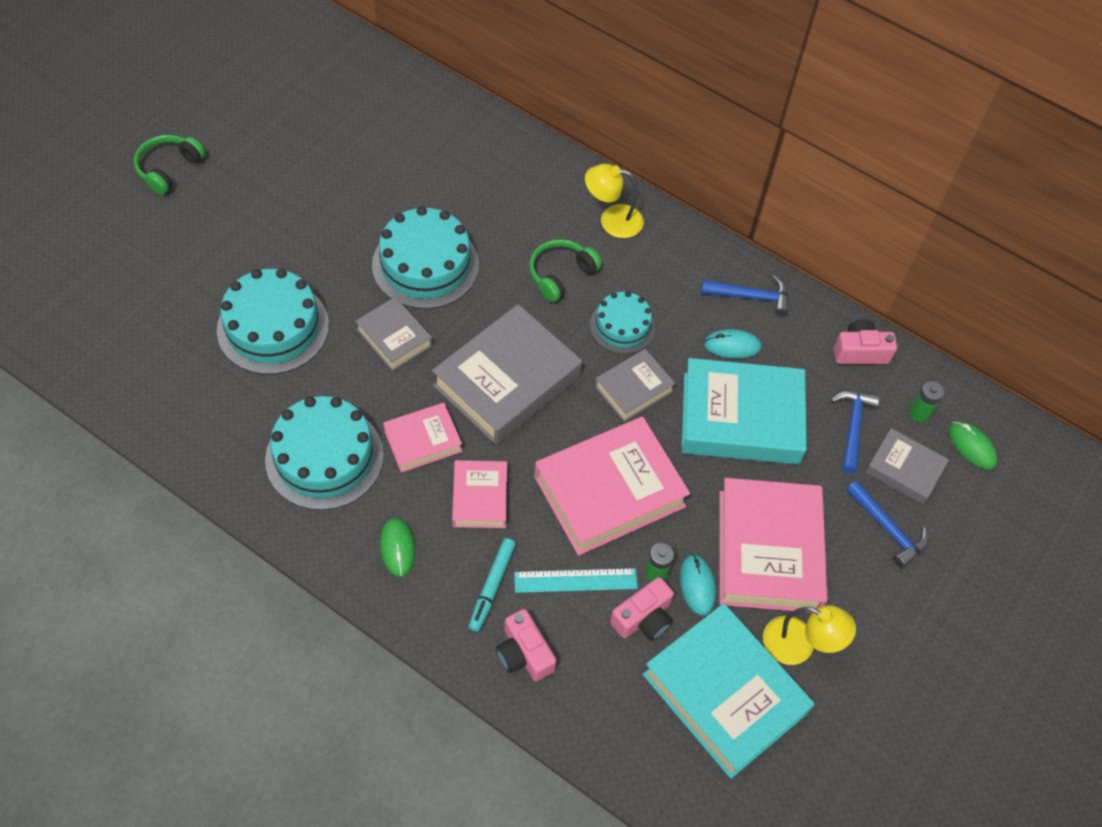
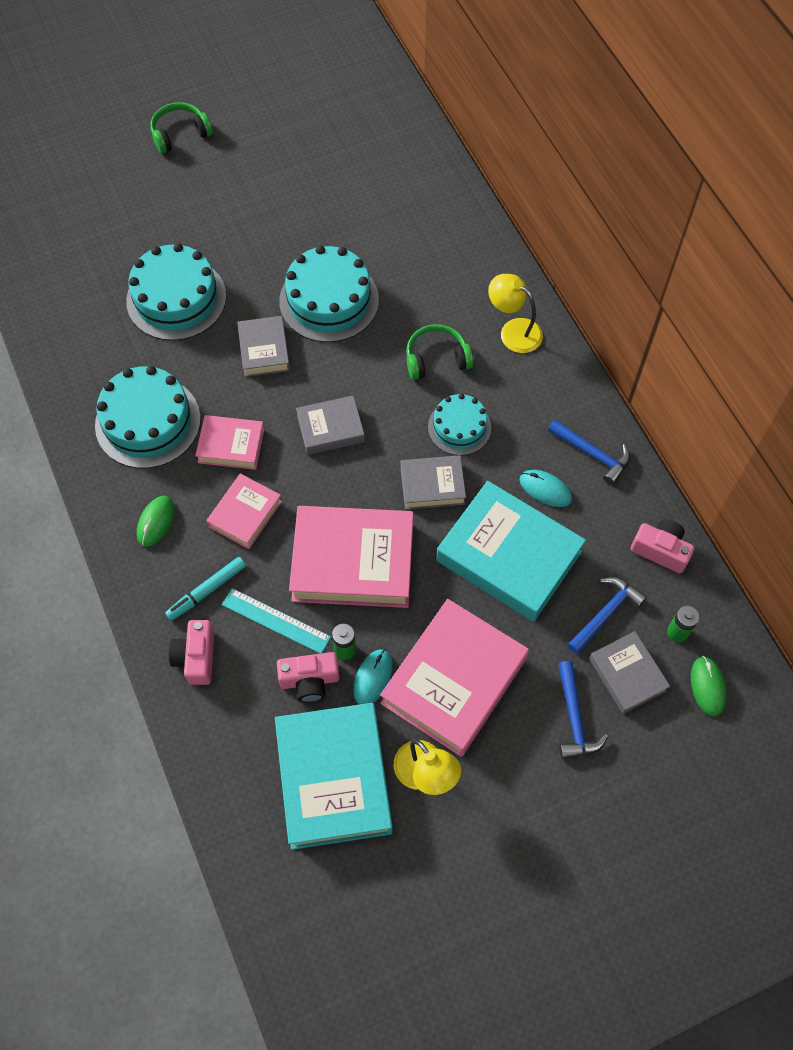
camera: 35 degrees right, 5 degrees up
grey book [432,304,582,445] -> grey book [296,396,365,455], size x0.54

